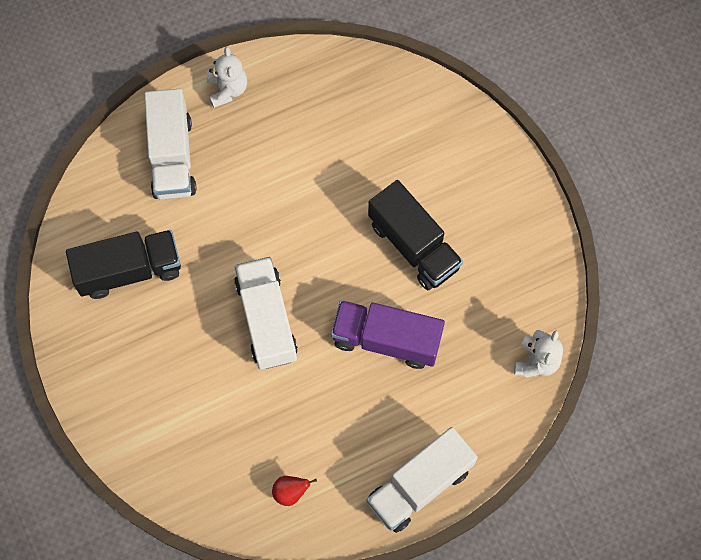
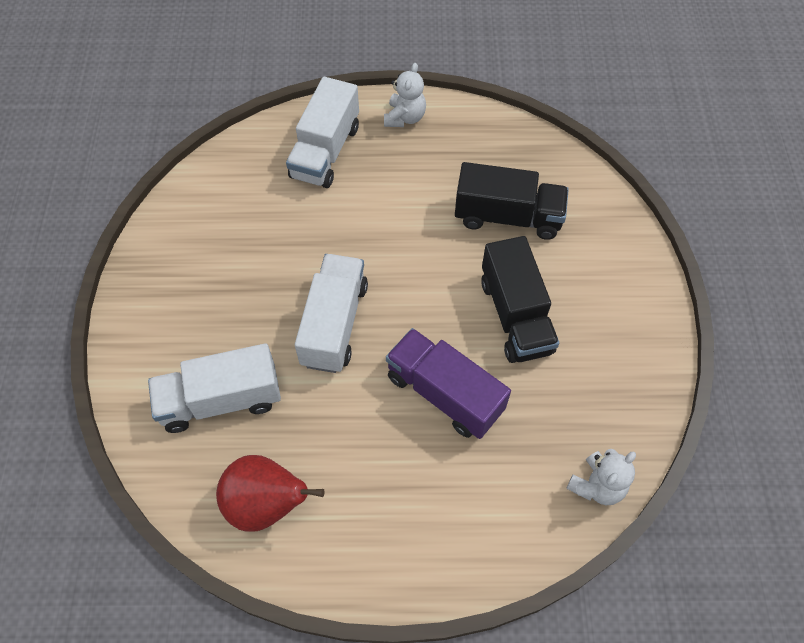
camera: 25 degrees right, 10 degrees down
black truck [66,230,181,299] -> black truck moved to [455,162,569,240]
red pear [272,476,317,506] -> red pear [216,455,325,532], size x2.06
white truck [367,427,478,533] -> white truck moved to [148,343,281,433]

